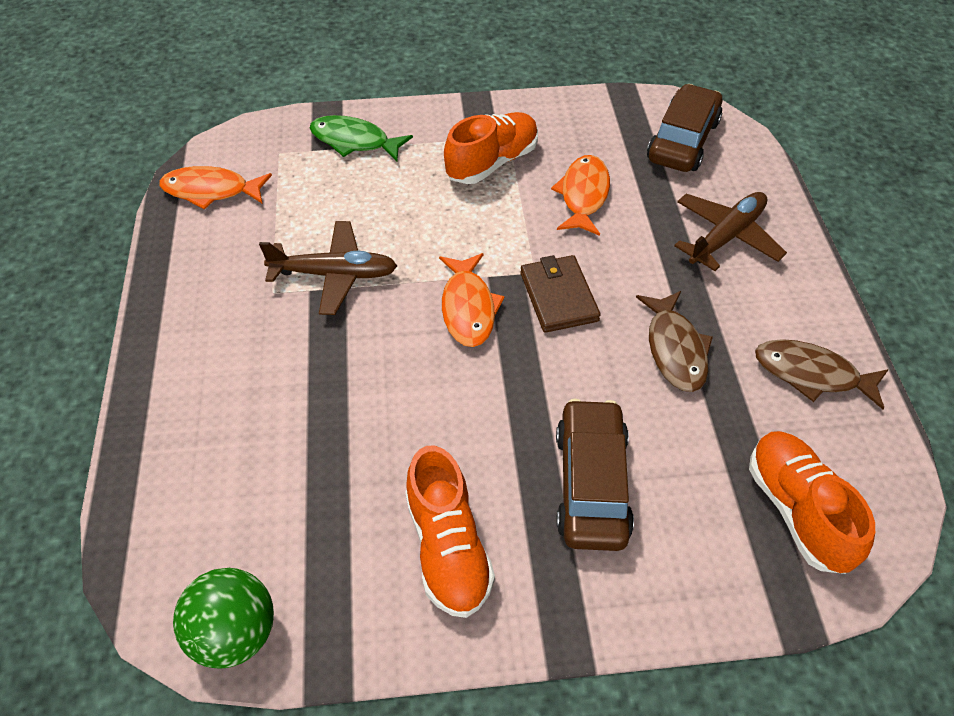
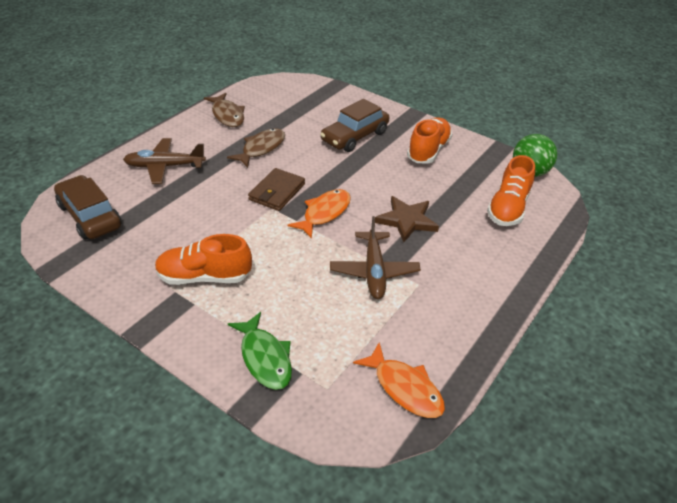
camera: 140 degrees left, 10 degrees down
brown plane [259,221,397,315] -> brown plane turned 135 degrees counterclockwise [330,216,421,299]
orange fish [551,155,610,236] -> none
brown car [647,84,722,172] -> brown car turned 75 degrees clockwise [54,175,121,240]
orange shoe [749,431,875,574] -> orange shoe moved to [487,155,535,226]
none -> brown star [375,196,439,242]

